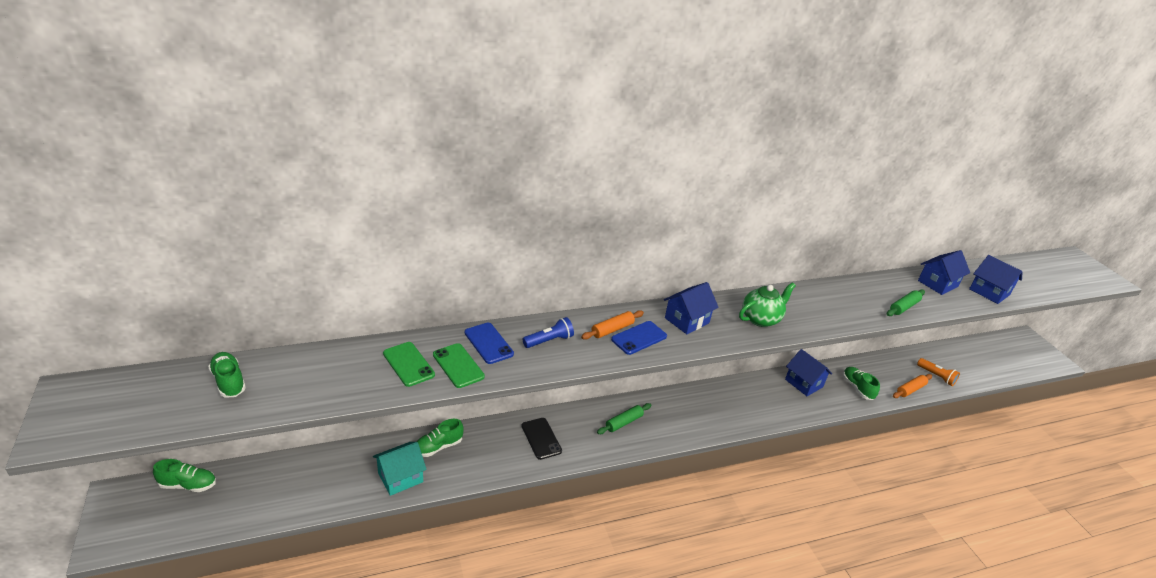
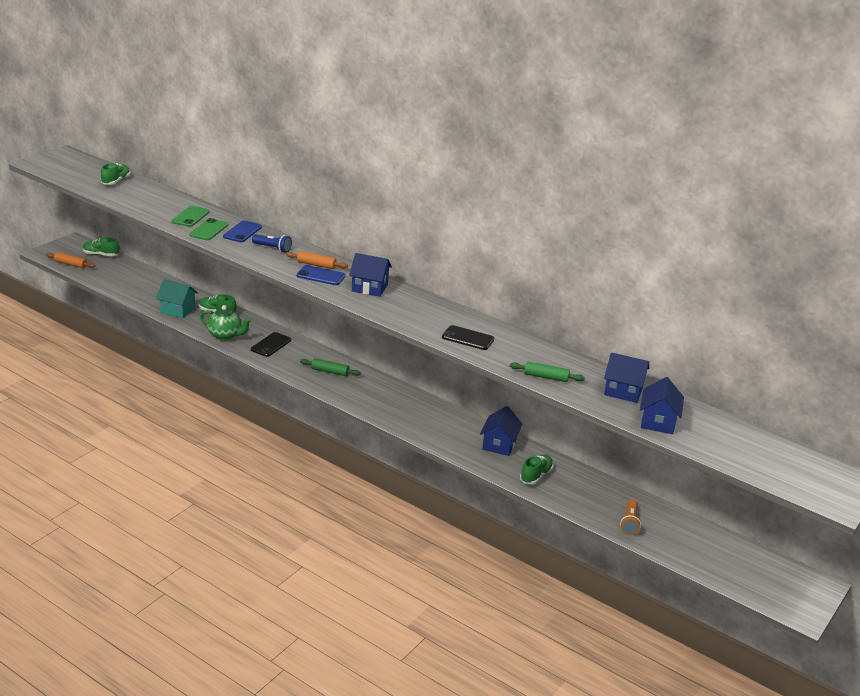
camera: 55 degrees right, 5 degrees down
green shoe [153,459,216,492] -> green shoe turned 135 degrees clockwise [83,237,120,256]
green teapot [739,282,796,327] -> green teapot moved to [200,305,252,341]
orange rolling pin [893,374,932,398] -> orange rolling pin moved to [46,252,95,268]
none -> black phone [442,325,494,350]

